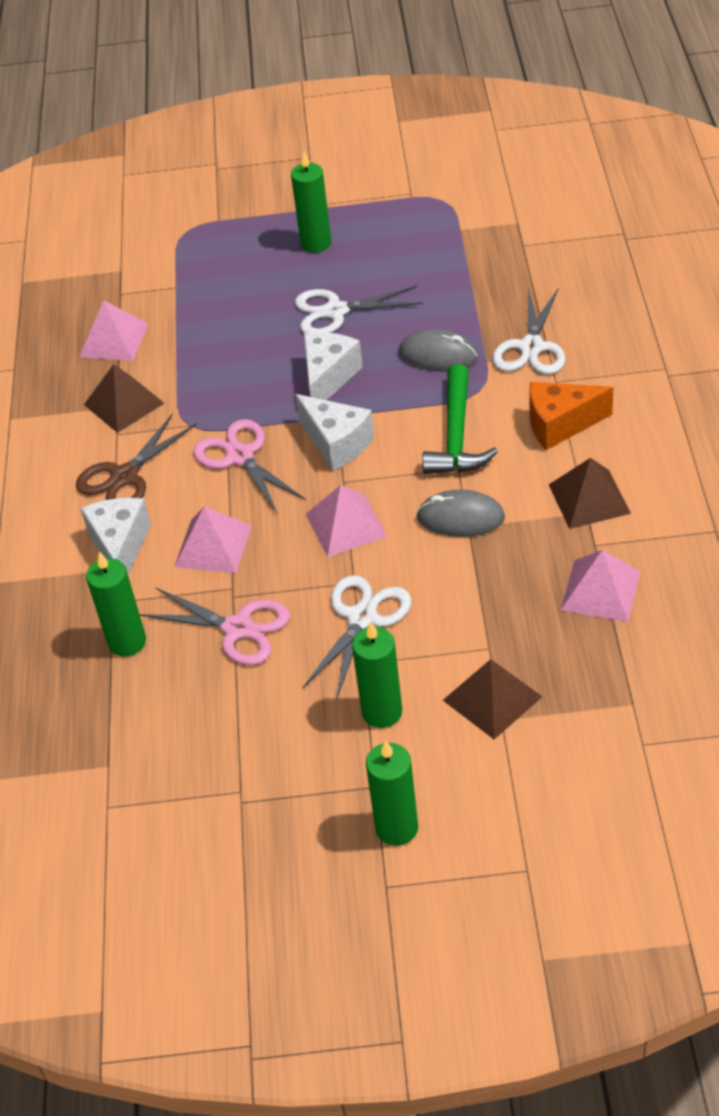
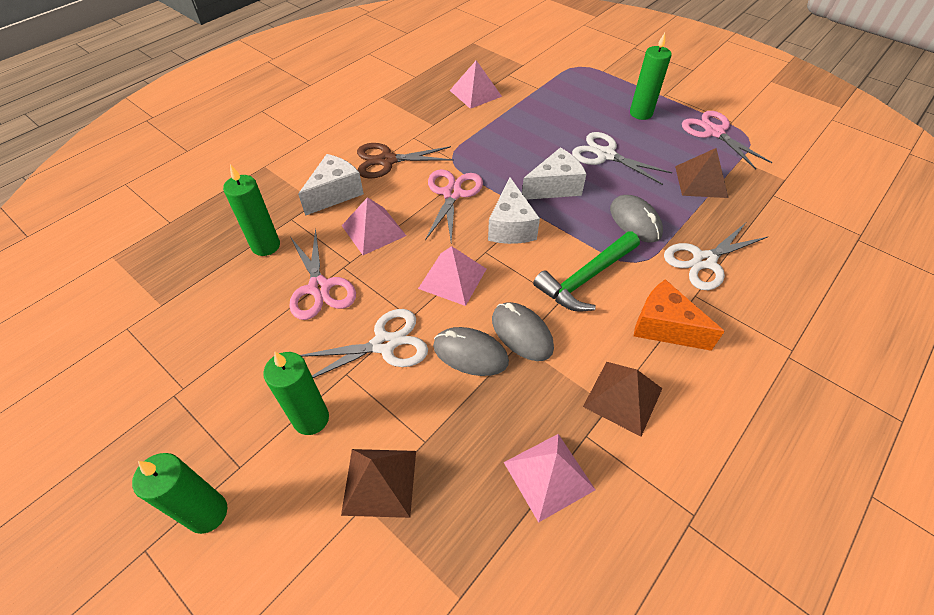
camera: 40 degrees right, 5 degrees up
brown pyramid [84,364,165,433] -> brown pyramid moved to [675,148,728,198]
none -> grey mouse [433,327,509,376]
none -> pink scissors [682,111,772,169]

